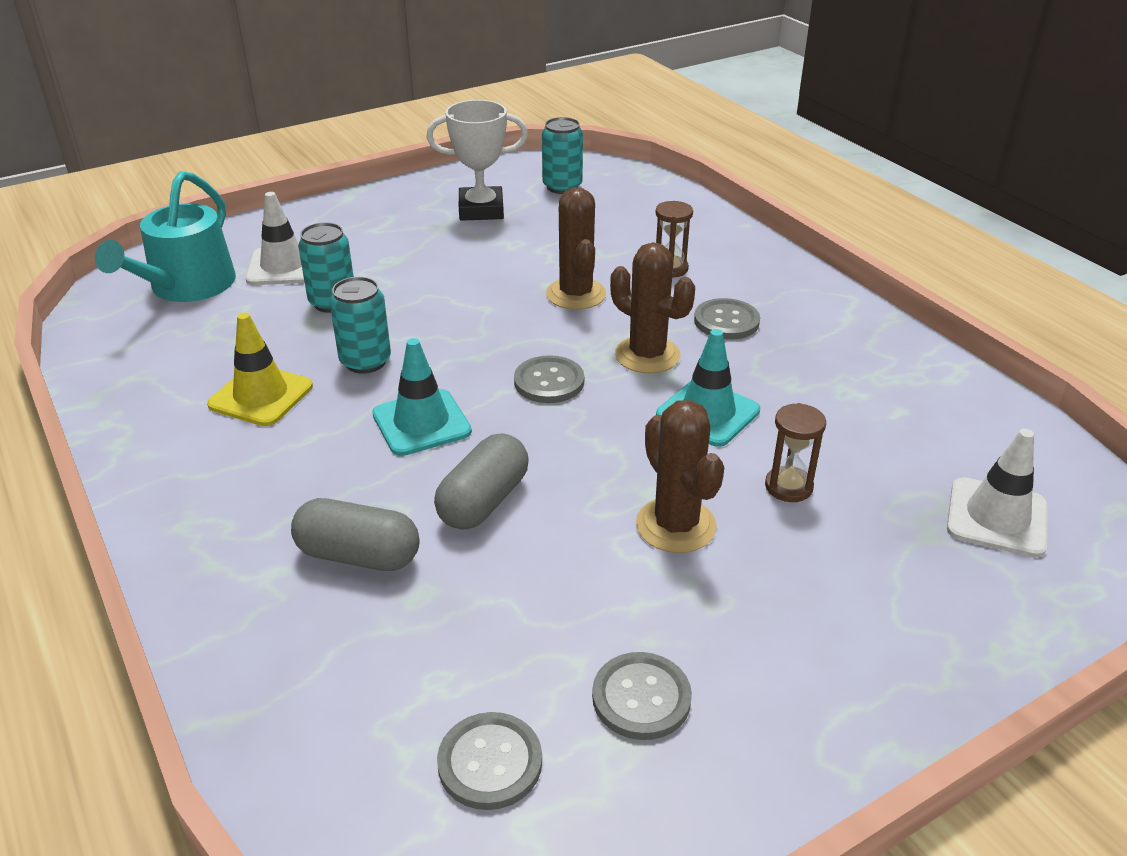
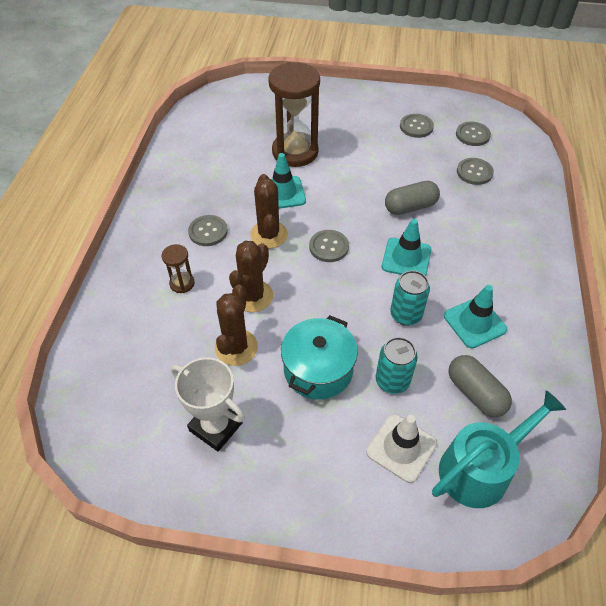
camera: 140 degrees left, 15 degrees up
yellow traffic cone [207,313,313,426] -> turquoise traffic cone [444,285,507,349]
grey capsule [291,498,420,571] -> grey capsule moved to [449,355,512,417]
turquoise can [542,117,583,194] -> none
brown cactus [636,400,725,553] -> brown cactus moved to [215,284,258,366]
brown hourglass [765,403,826,502] -> brown hourglass [268,62,320,167], size x2.23
white traffic cone [947,429,1048,558] -> none
none -> turquoise pot [281,315,358,400]
none -> grey button [457,158,494,185]

